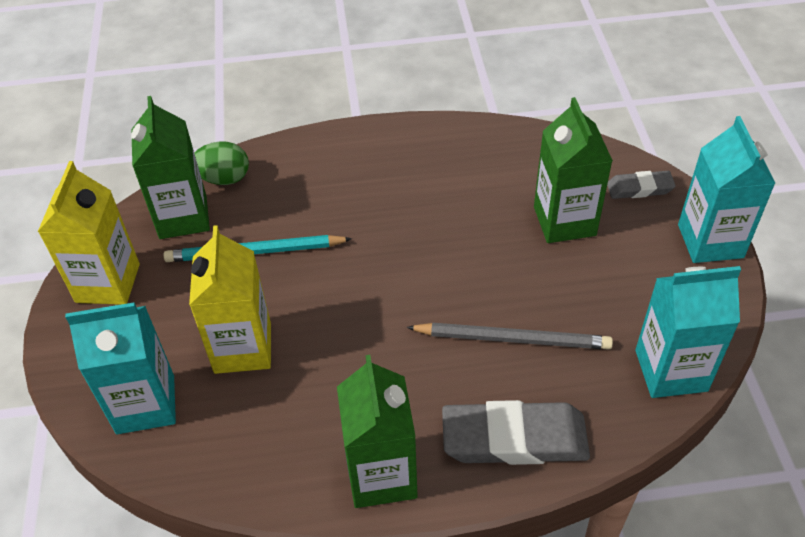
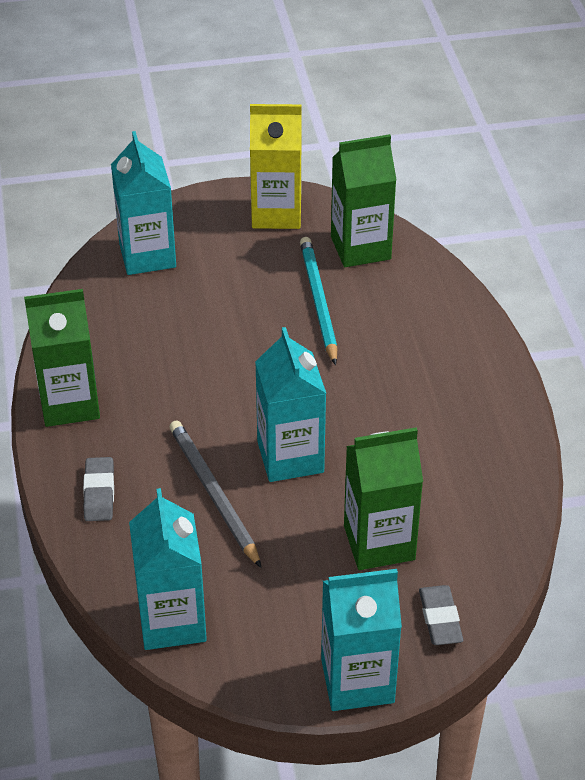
camera: 85 degrees right, 5 degrees down
yellow carton [189,225,271,374] -> none
green egg [194,142,249,185] -> none
grey pencil [406,323,613,350] -> grey pencil turned 150 degrees clockwise [169,421,261,568]
grey eraser [442,400,590,465] -> grey eraser [83,457,114,521], size x0.54
none -> turquoise carton [255,327,327,482]

